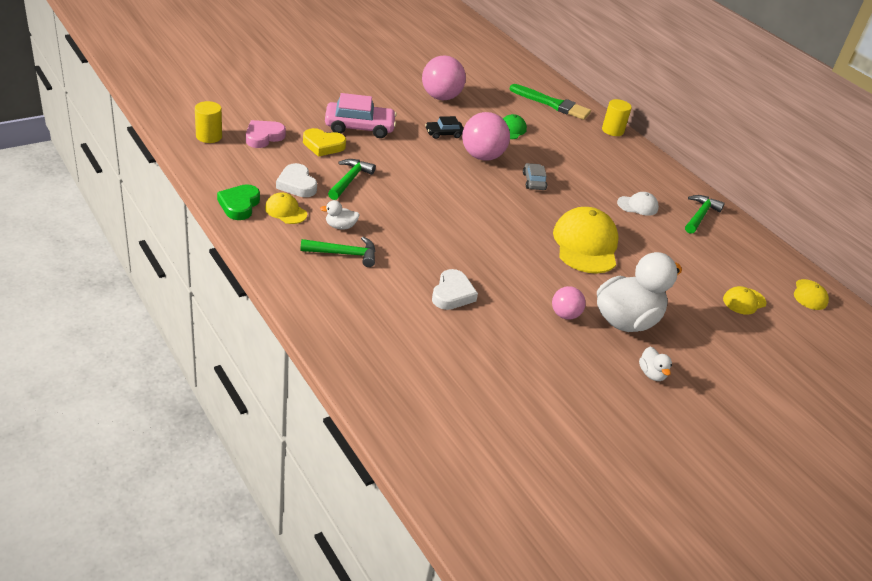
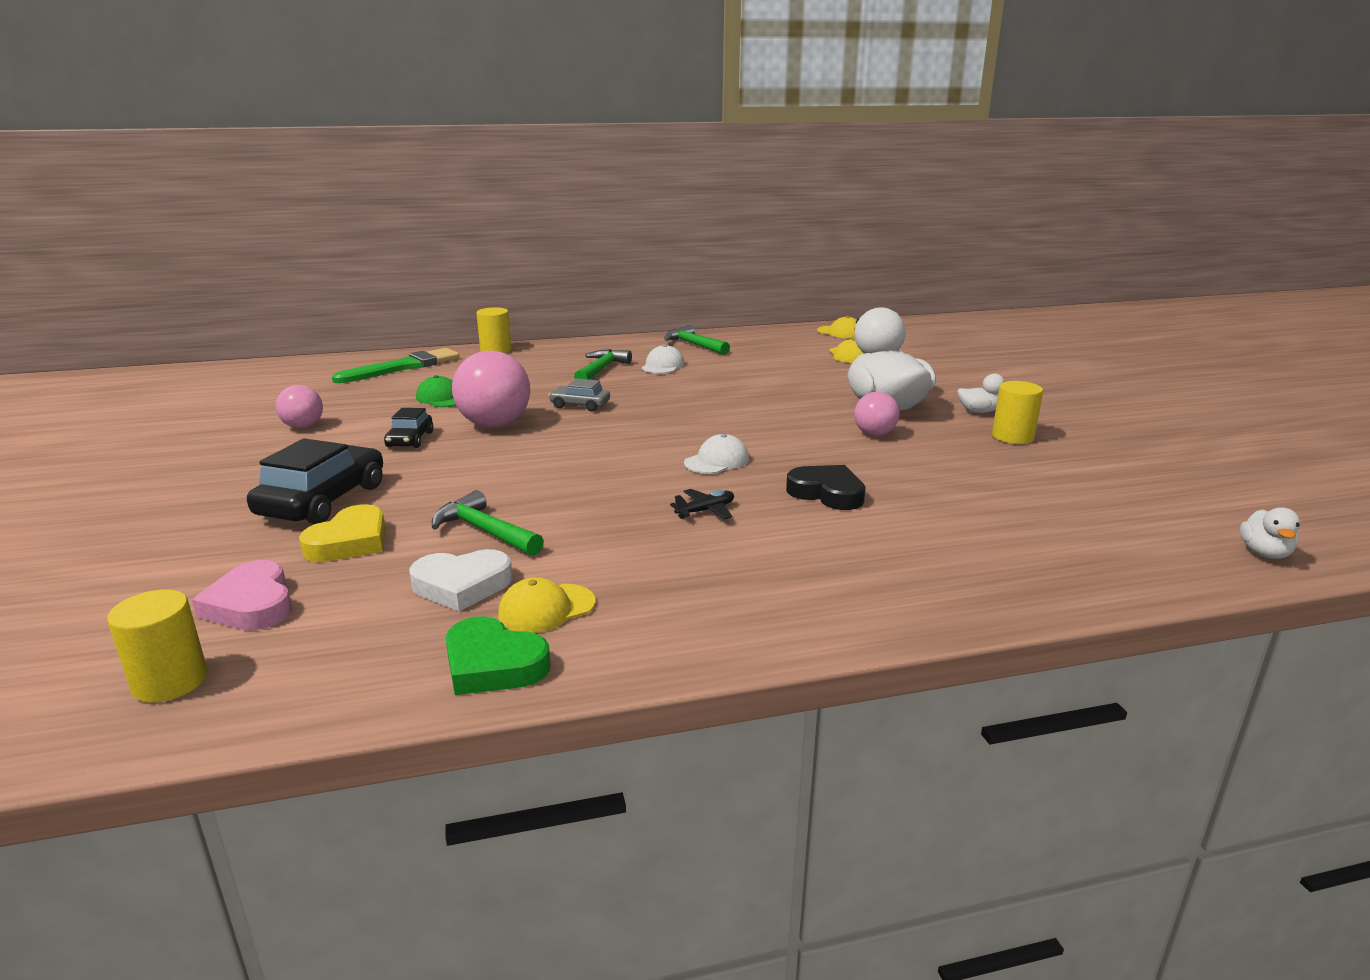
camera: 65 degrees left, 15 degrees down
green hammer [300,237,375,267] -> green hammer moved to [574,349,632,380]
white duck [320,200,359,229] -> white duck moved to [1240,507,1300,559]
pink car [325,93,397,138] -> black car [247,438,383,524]
pink ball [422,55,466,100] -> pink ball [276,385,323,428], size x0.57
white heart [432,269,478,310] -> black heart [786,465,866,510]
yellow cap [553,207,619,273] -> none
none -> black plane [670,489,734,519]
none -> white cap [684,434,749,474]
none -> yellow cylinder [992,381,1043,444]

